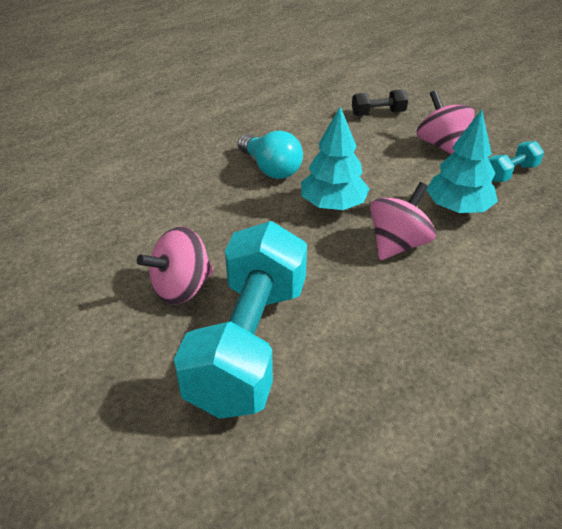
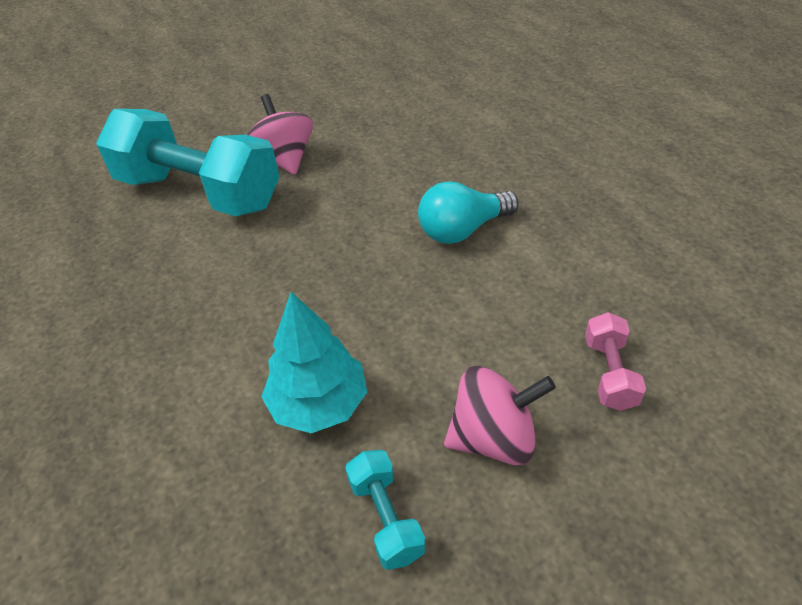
camera: 105 degrees right, 5 degrees up
turquoise tree [301,107,369,210] -> none
black dumbbell [352,89,408,116] -> pink dumbbell [585,312,646,411]
pink spinning top [370,182,436,260] -> none

